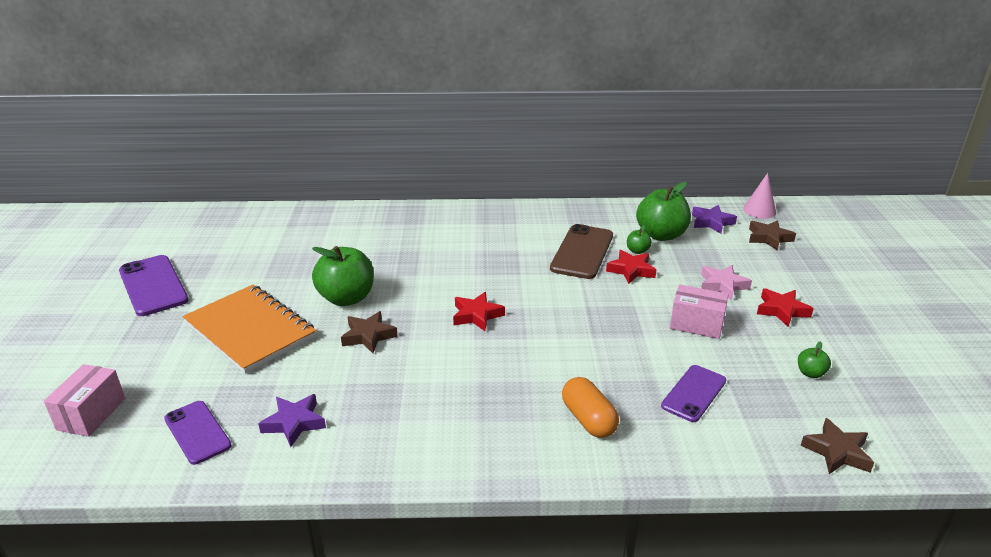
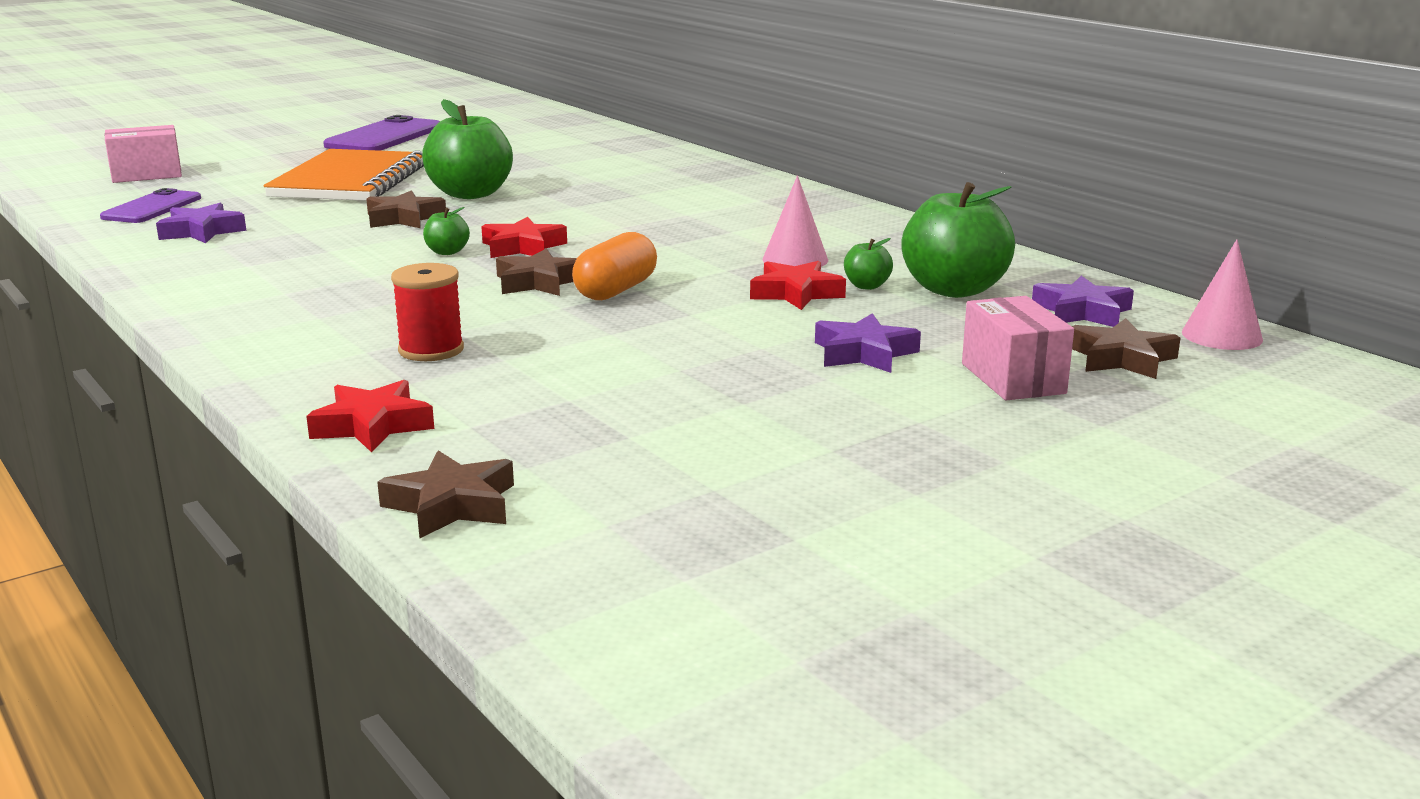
camera: 55 degrees right, 10 degrees down
brown phone [550,224,613,279] -> pink cone [762,176,828,267]
orange capsule [562,377,619,438] -> orange capsule moved to [572,232,657,300]
purple phone [661,365,726,422] -> none
pink box [670,285,729,339] -> pink box moved to [962,296,1074,400]
pink star [701,265,752,300] -> purple star [815,313,921,373]
red star [757,288,814,327] -> red star moved to [306,380,434,453]
green apple [798,341,831,378] -> green apple moved to [423,207,470,255]
none -> red spool [391,263,464,361]
none -> brown star [496,248,577,296]

